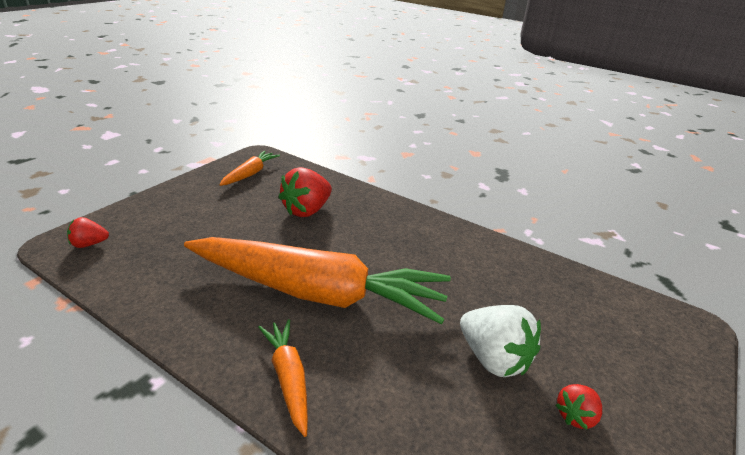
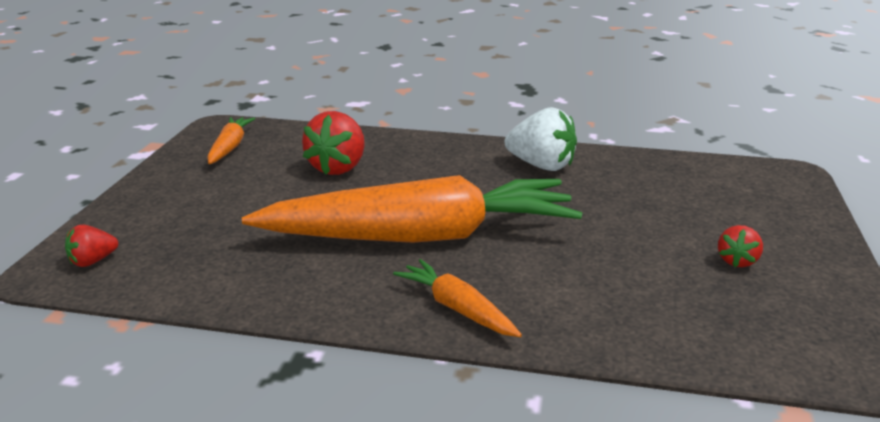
camera: 20 degrees left, 5 degrees down
white strawberry [460,305,541,377] -> white strawberry moved to [505,107,577,171]

